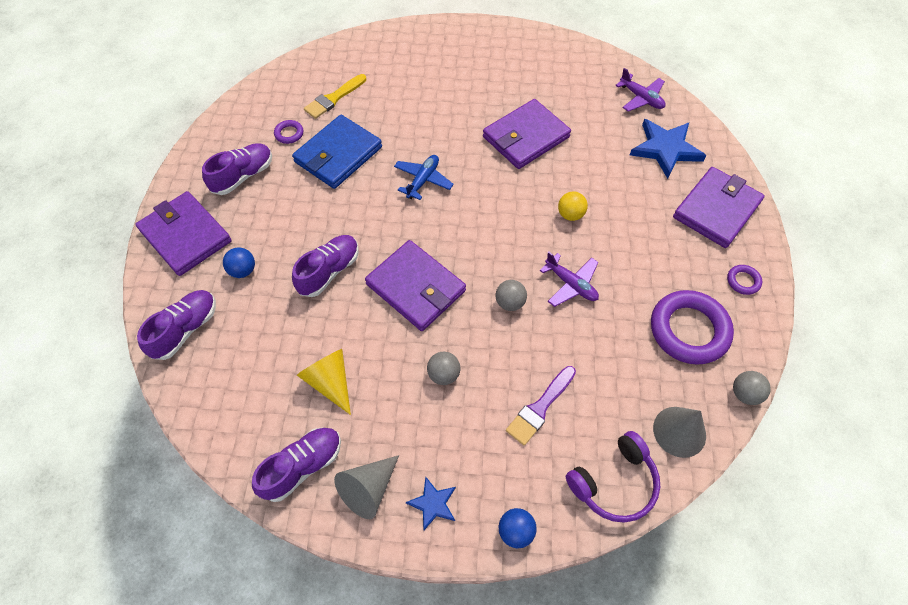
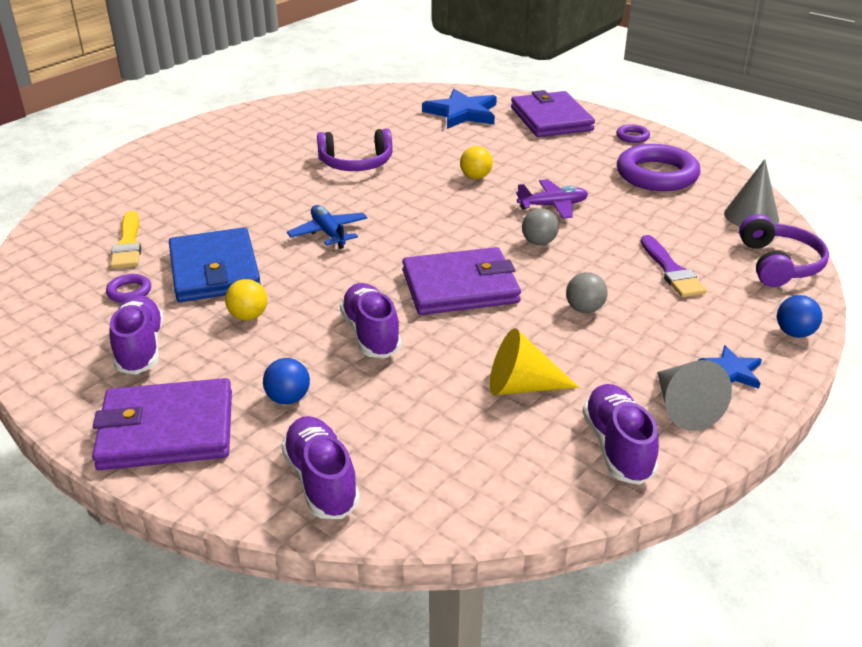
camera: 55 degrees left, 25 degrees down
purple wallet [483,99,571,169] -> purple headphones [317,128,392,171]
purple plane [615,68,665,112] -> none
grey ball [733,371,771,405] -> none
none -> yellow ball [225,279,267,320]

